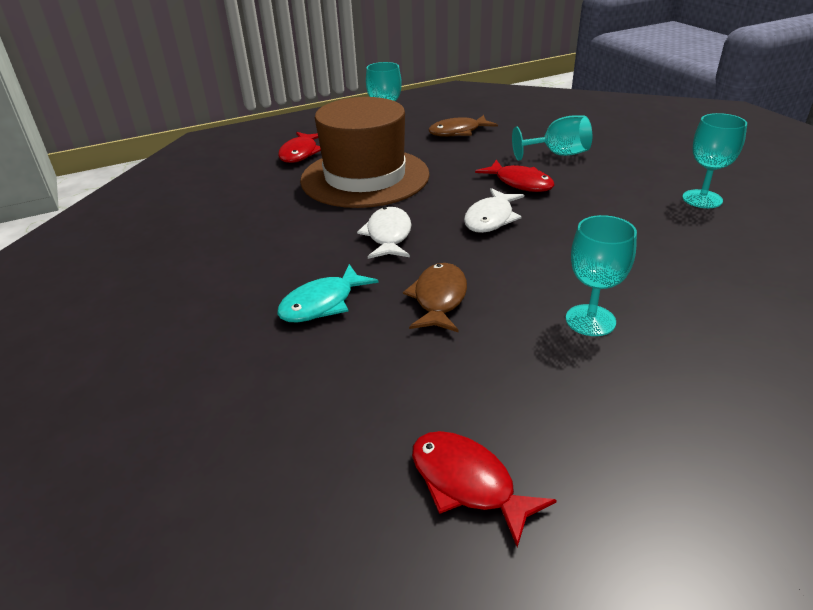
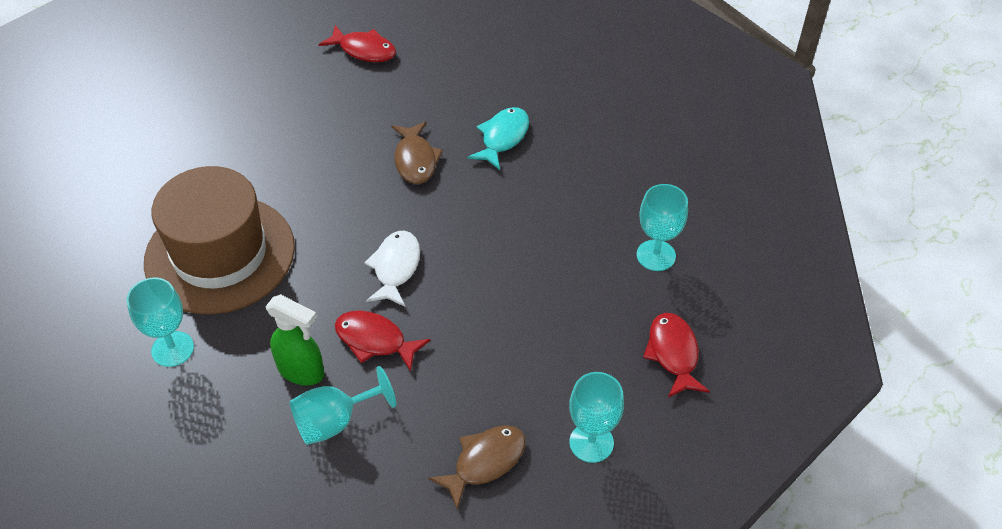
camera: 160 degrees right, 15 degrees up
brown hat [300,97,430,208] -> brown hat moved to [144,166,295,314]
white fish [357,207,411,259] -> none
turquoise goblet [566,215,637,336] -> turquoise goblet moved to [637,184,688,271]
none -> green spray bottle [265,294,324,385]

